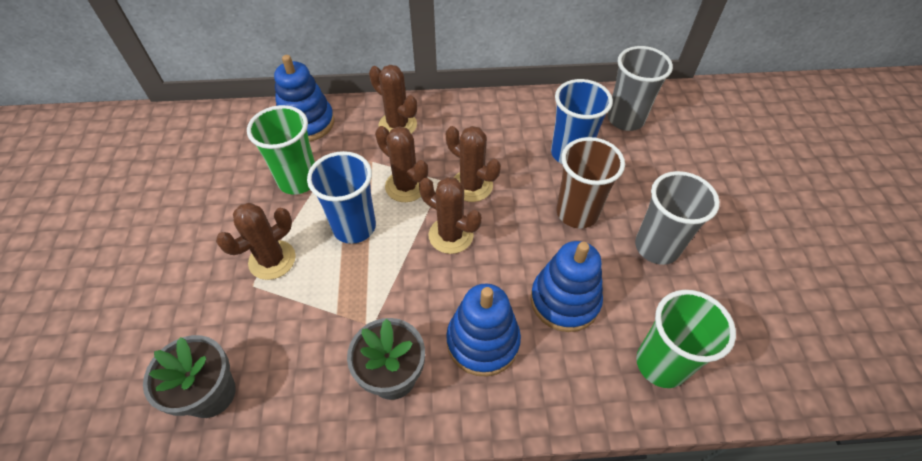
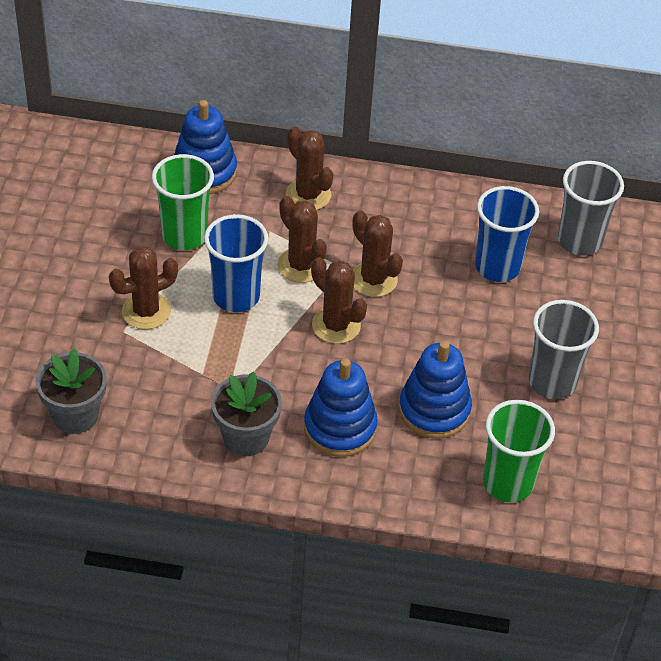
camera: 10 degrees right, 5 degrees down
brown cup [556,137,625,229] -> none

